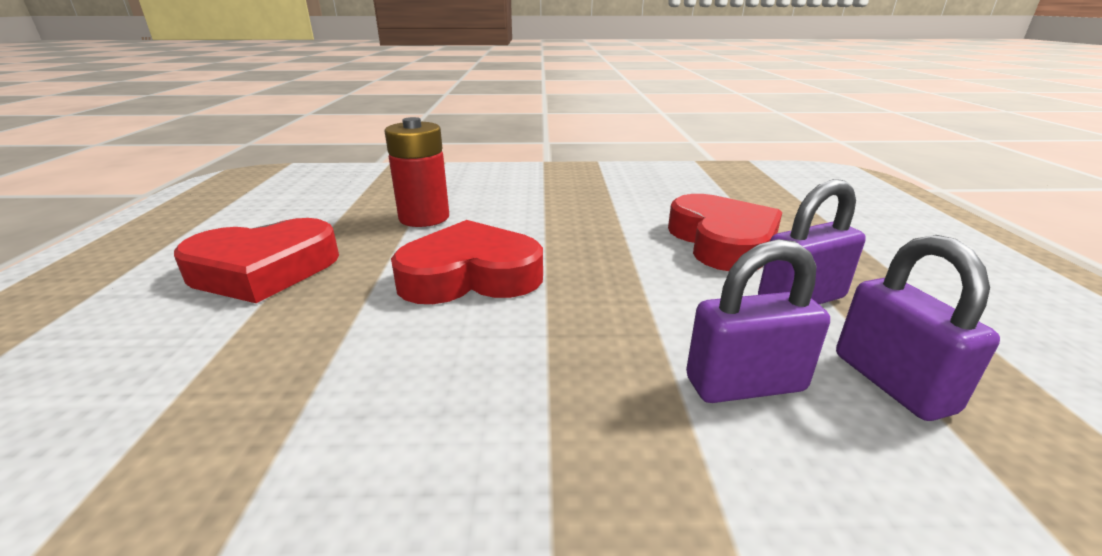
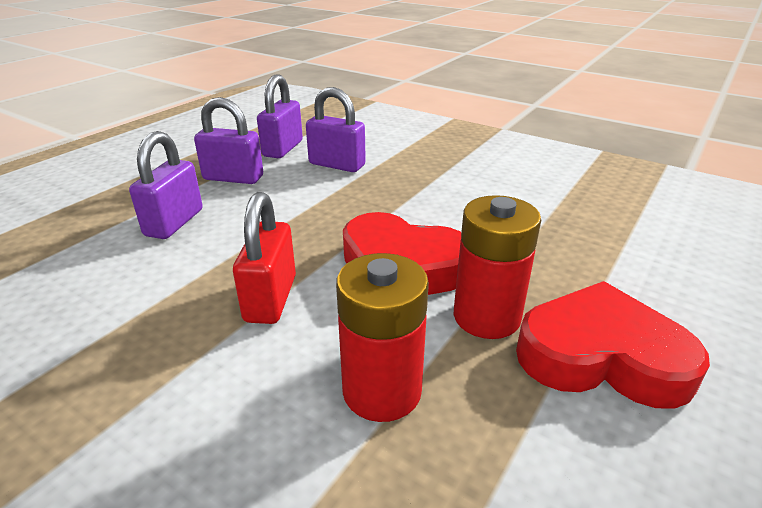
camera: 145 degrees left, 5 degrees up
red heart [668,194,782,271] -> purple padlock [129,131,203,239]
none -> red padlock [233,192,296,324]
none -> red battery [454,195,541,339]

